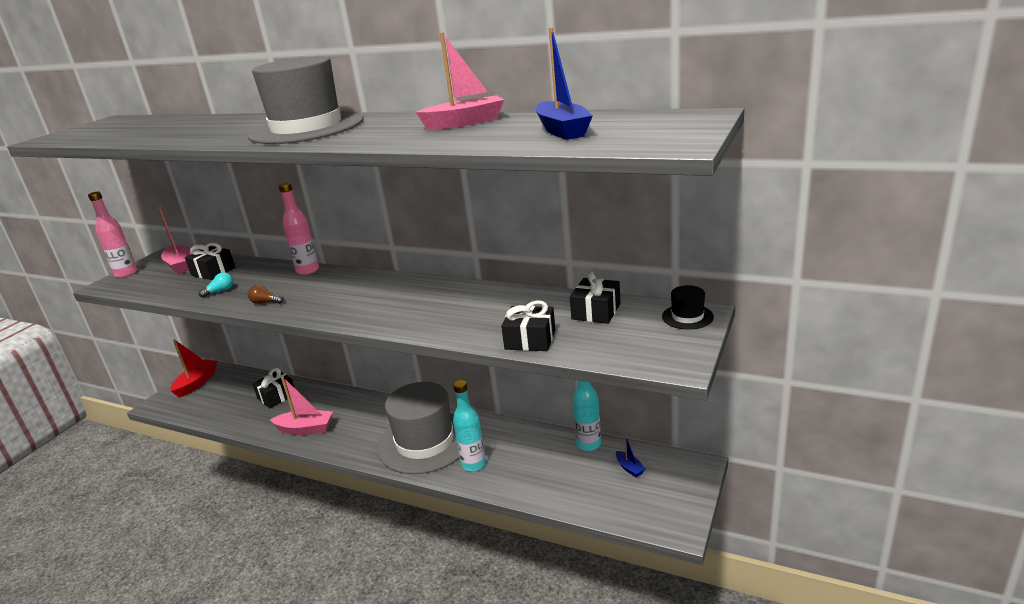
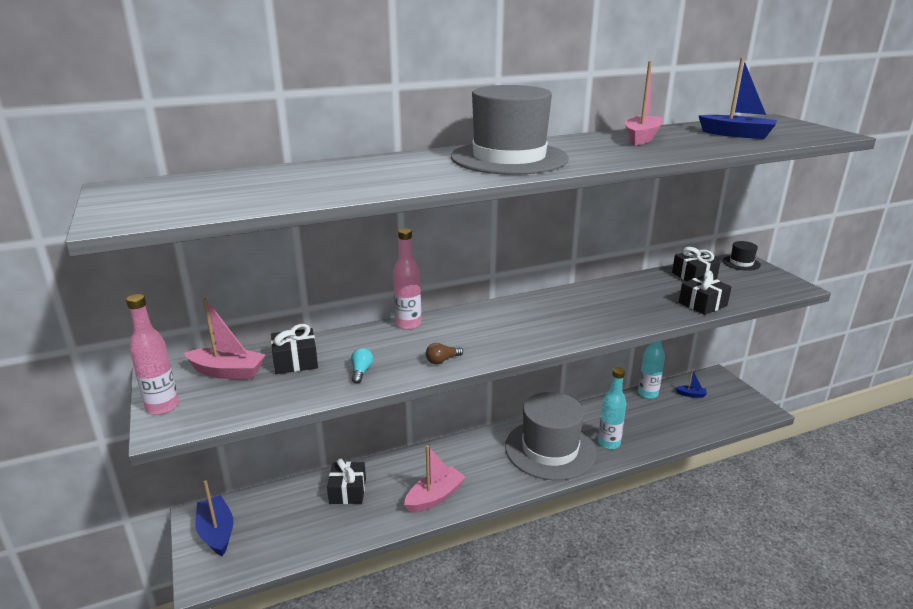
camera: 50 degrees left, 0 degrees up
red boat [171,339,217,398] -> blue boat [195,480,233,556]

